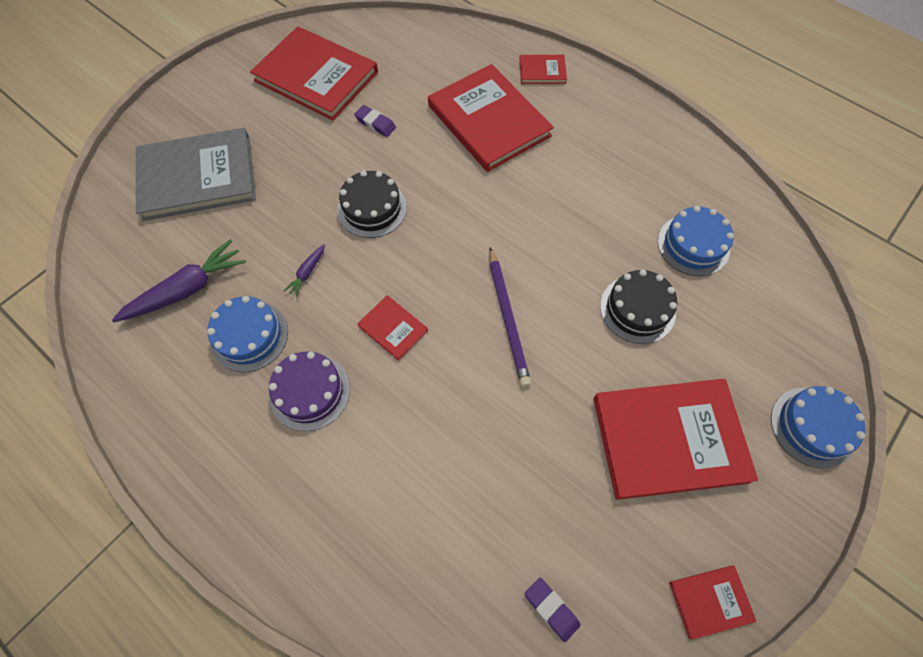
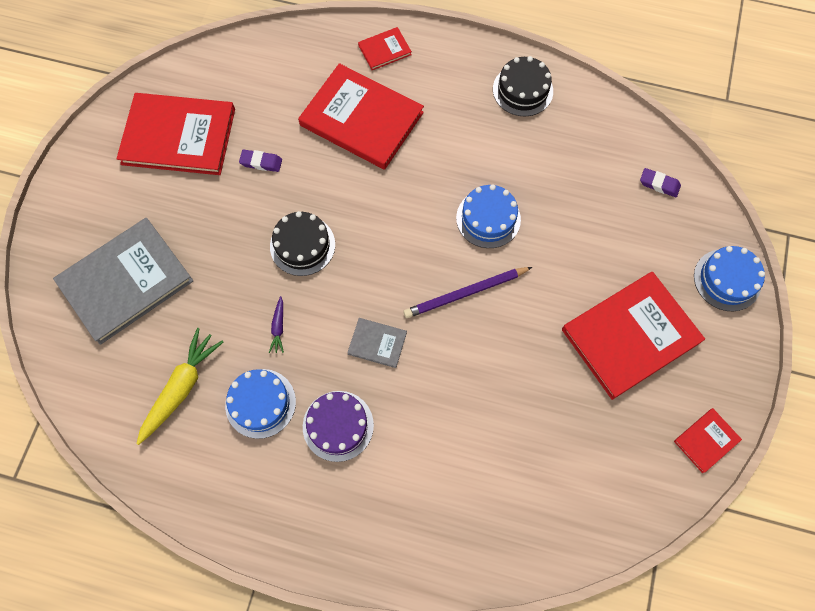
camera: 25 degrees left, 5 degrees up
purple carrot [112,239,246,322] -> yellow carrot [136,328,223,445]
red book [357,295,428,361] -> grey book [347,318,407,368]
purple pencil [489,247,531,387] -> purple pencil turned 105 degrees clockwise [403,267,532,318]
purple eraser [525,578,580,642] -> purple eraser moved to [640,168,681,197]
black cake [600,269,677,344] -> black cake moved to [493,56,553,116]
blue cake [658,206,734,276] -> blue cake moved to [456,184,521,248]

